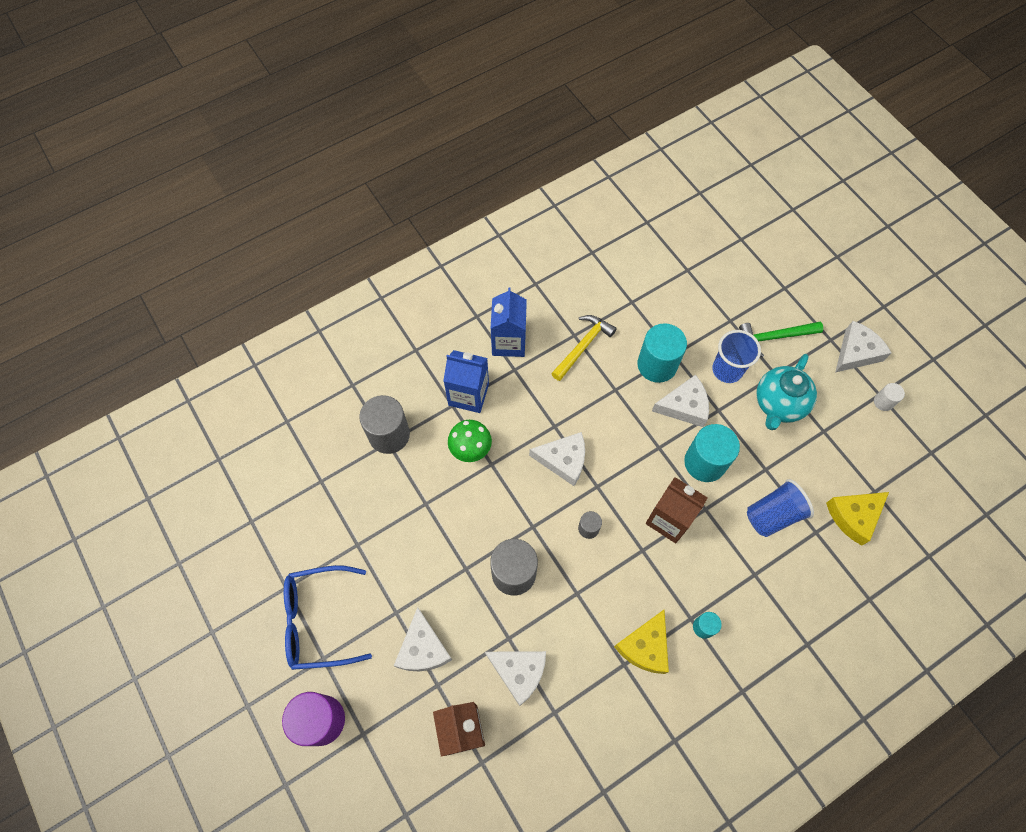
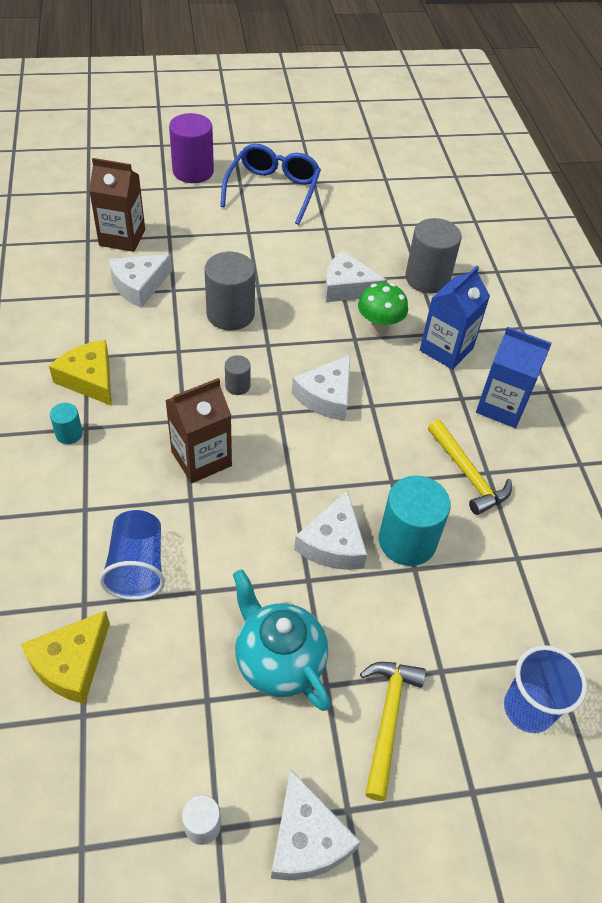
camera: 110 degrees right, 15 degrees down
white cheese [394,607,452,672] -> white cheese moved to [325,251,387,302]
turquoise cylinder [684,424,740,482] -> none
blue cup [712,330,761,383] -> blue cup moved to [504,645,587,733]
green hammer [739,322,823,357] -> yellow hammer [360,662,426,801]
yellow cheese [826,492,889,546] -> yellow cheese turned 135 degrees counterclockwise [21,611,110,704]

